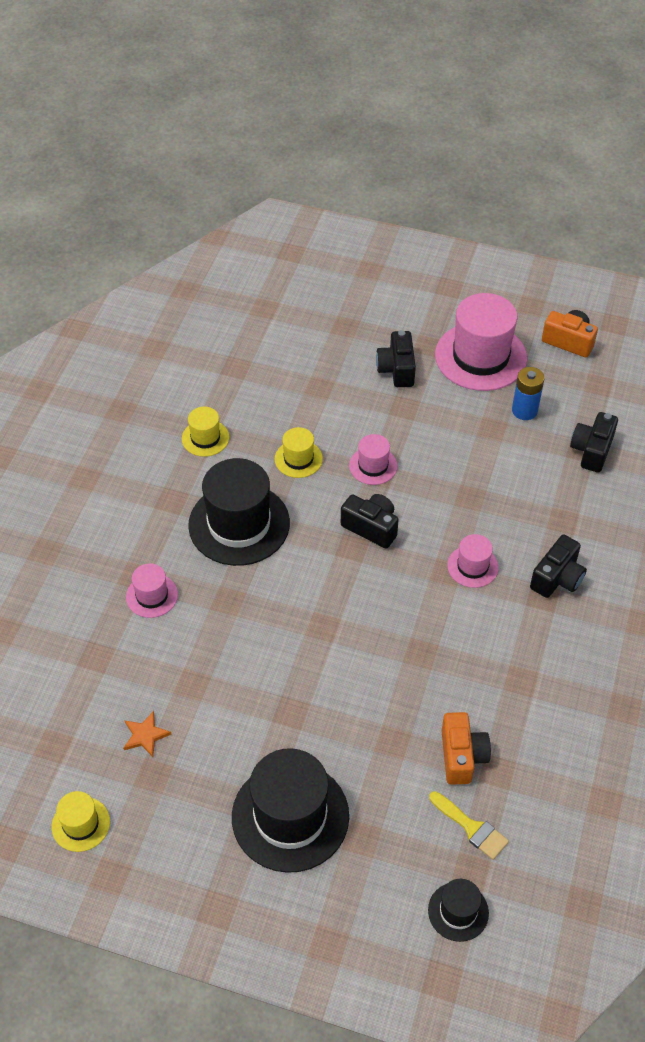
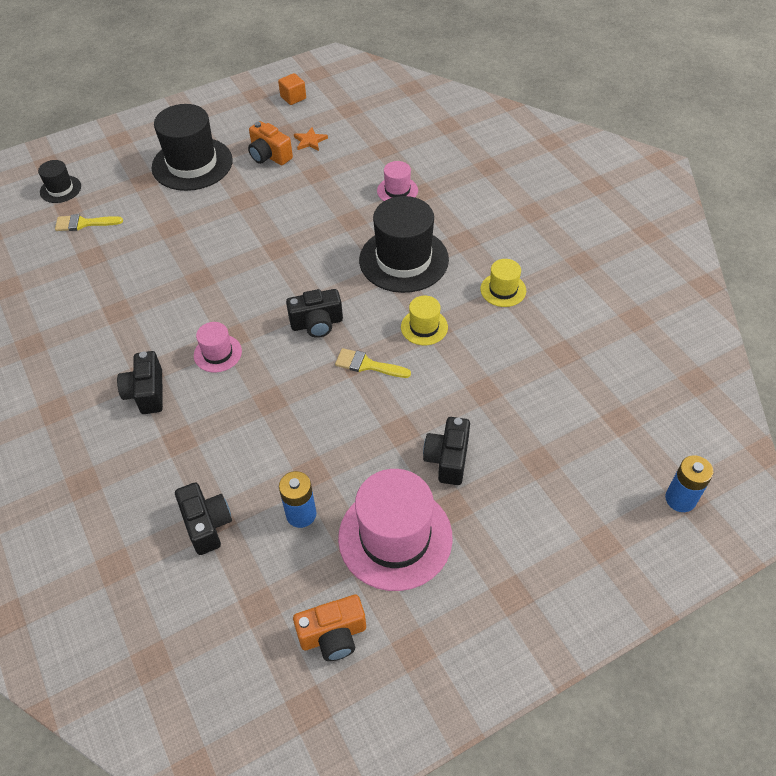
camera: 135 degrees right, 0 degrees up
yellow hat [52,791,110,852] -> orange cube [278,73,306,105]
pink hat [349,434,398,485] -> yellow brush [335,348,411,378]
black camera [376,330,416,387] -> black camera turned 120 degrees counterclockwise [423,417,470,485]
orange camera [442,712,491,785] -> orange camera moved to [248,121,293,165]
none -> blue battery [665,455,714,512]

